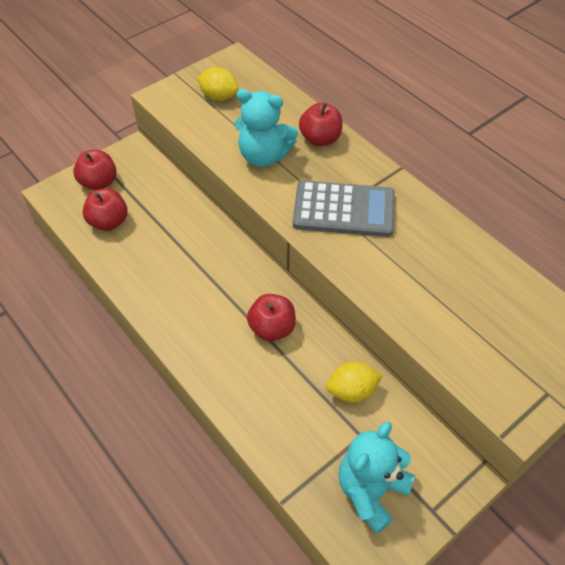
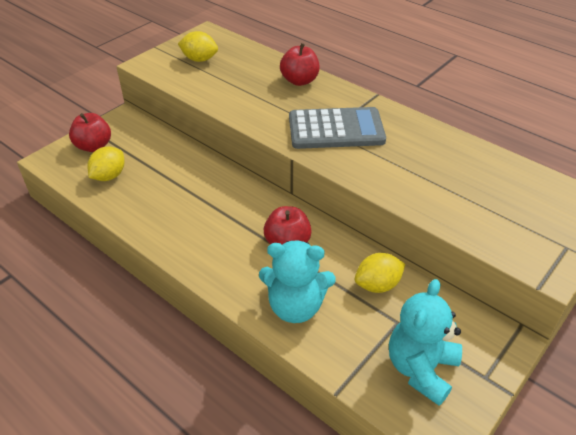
camera: 10 degrees left, 10 degrees down
red apple [83,188,128,231] -> yellow lemon [87,146,125,181]
turquoise teddy bear [234,89,298,167] -> turquoise teddy bear moved to [259,240,336,323]

